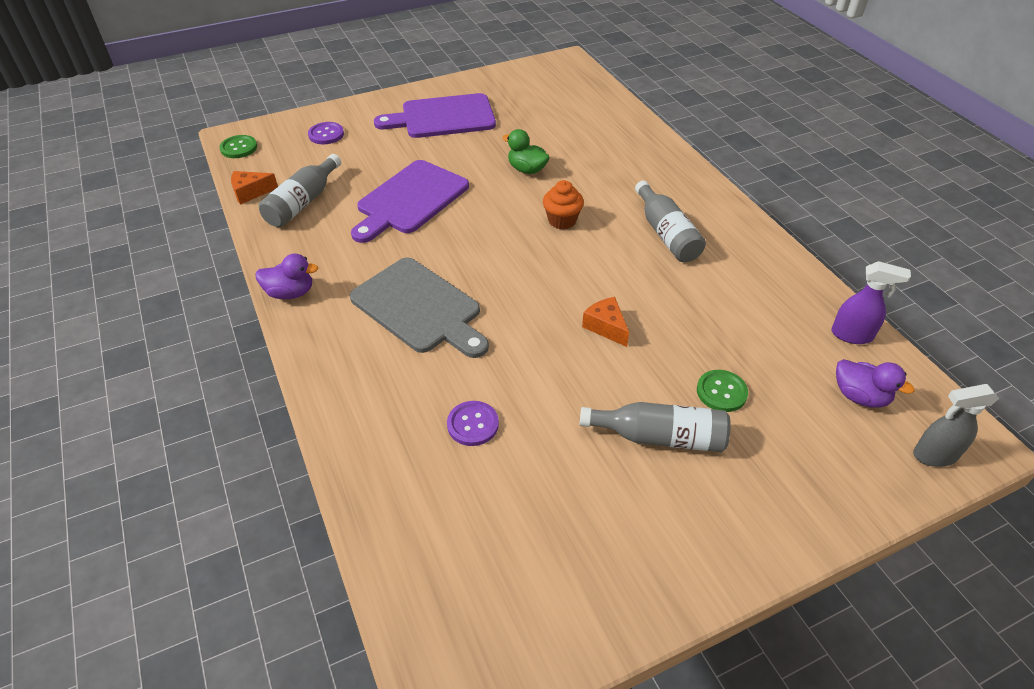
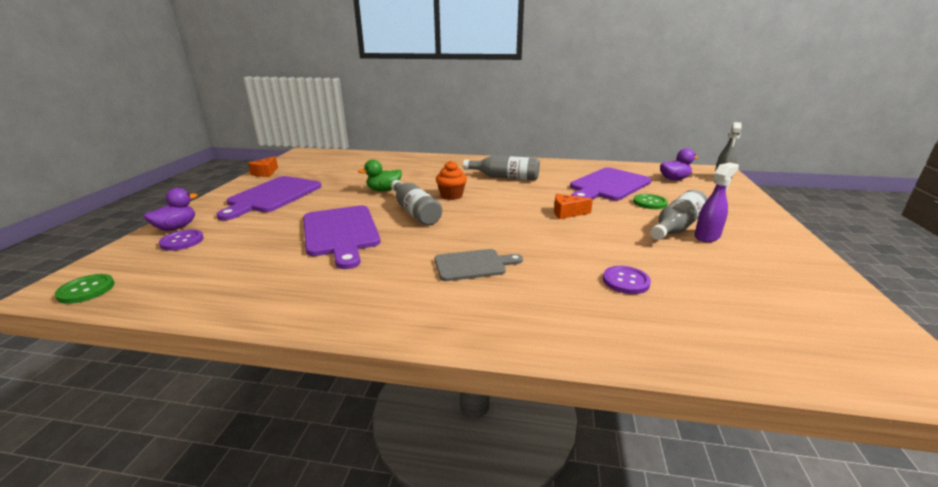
camera: 55 degrees left, 20 degrees down
orange cheese [231,171,278,205] -> orange cheese moved to [248,156,278,177]
purple duck [255,253,318,299] -> purple duck moved to [143,188,198,231]
grey bottle [259,154,341,227] -> grey bottle moved to [391,180,442,226]
grey cutting board [350,258,489,358] -> grey cutting board [435,249,523,281], size x0.60
purple spray bottle [831,261,911,344] -> purple spray bottle moved to [695,163,739,242]
none -> purple cutting board [570,167,651,201]

